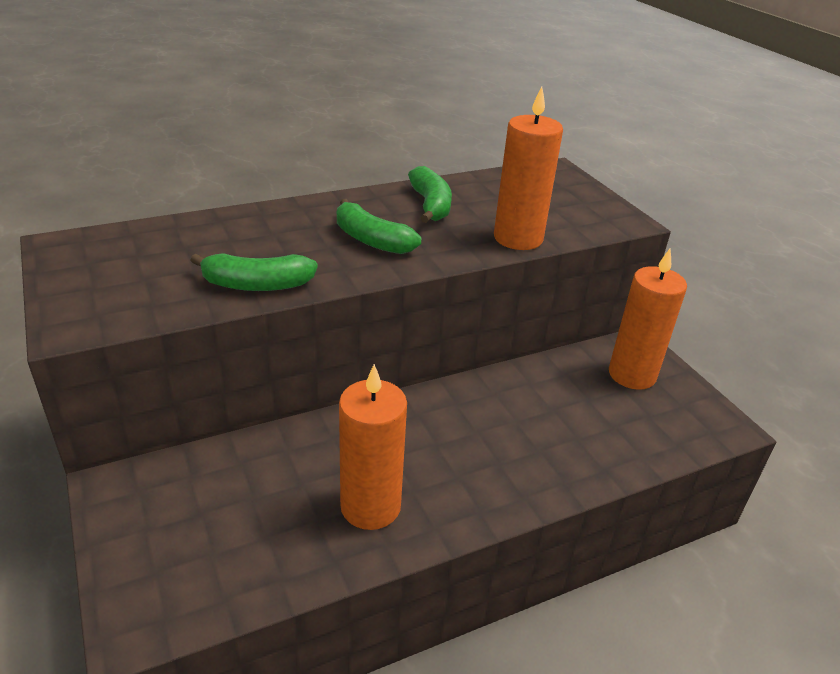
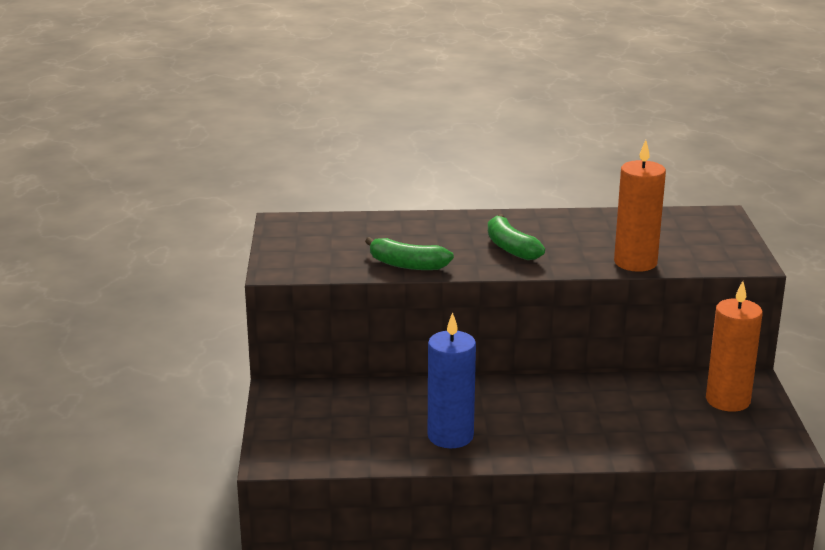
camera: 25 degrees right, 10 degrees down
orange candle [339,364,407,530] -> blue candle [428,312,476,448]
green banana [408,166,452,223] -> none

